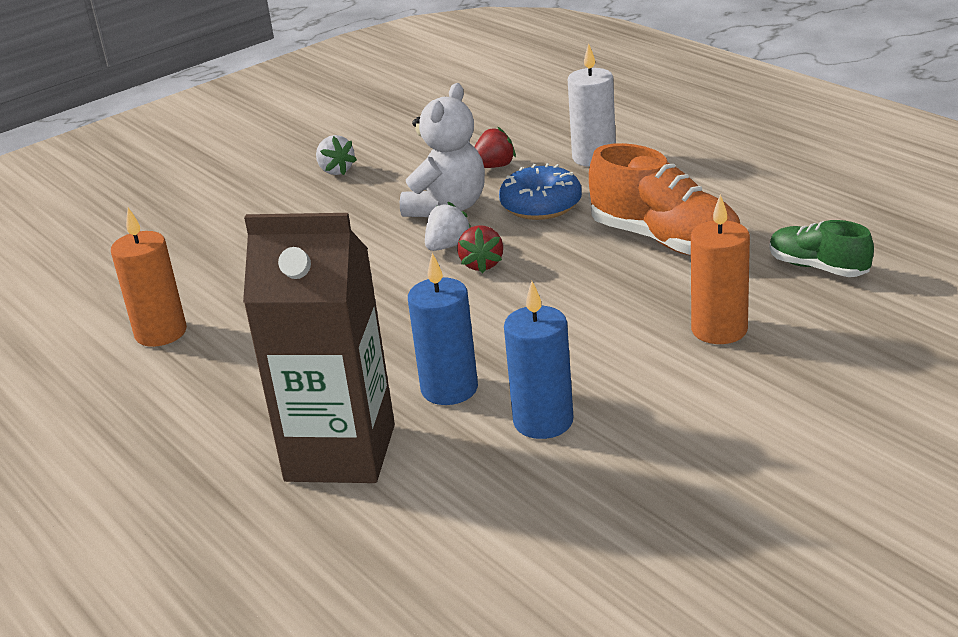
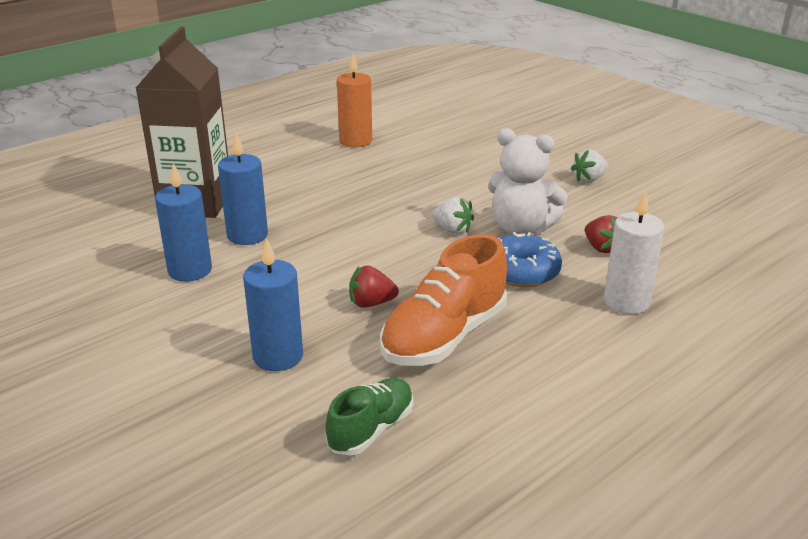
camera: 85 degrees right, 0 degrees up
red strawberry [457,225,503,273] -> red strawberry moved to [349,265,399,308]
orange candle [691,194,750,344] -> blue candle [243,238,303,371]

